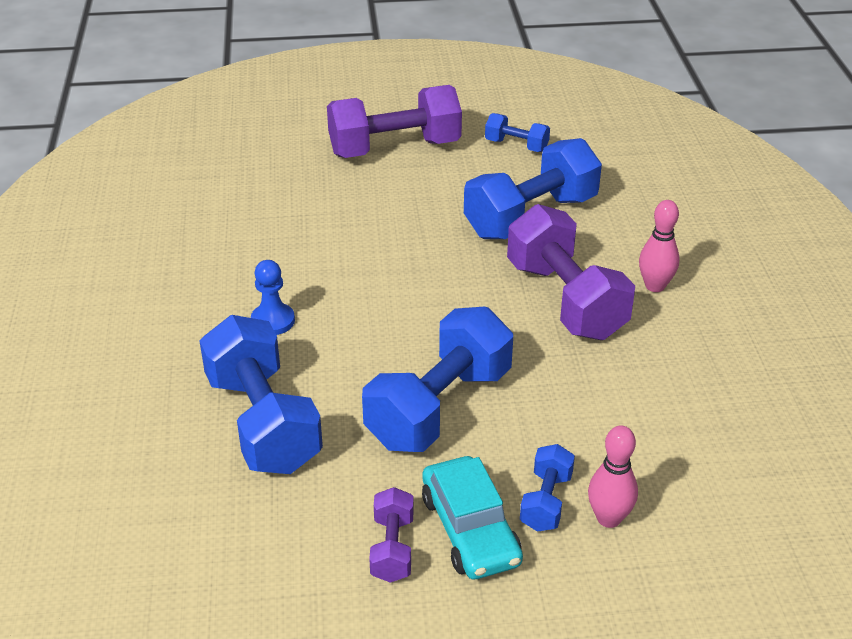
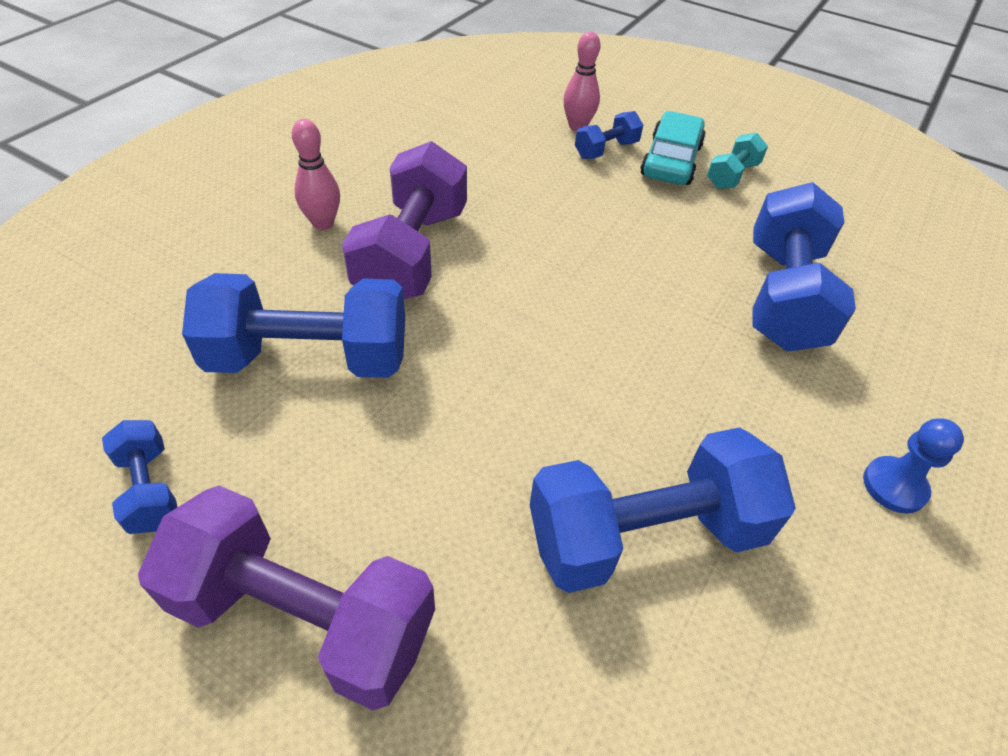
camera: 145 degrees left, 10 degrees up
blue pawn [251,260,295,335] -> blue pawn moved to [863,419,964,514]
blue dumbbell [362,307,513,452] -> blue dumbbell moved to [530,427,796,593]
purple dumbbell [369,487,414,583] -> turquoise dumbbell [707,133,768,189]

